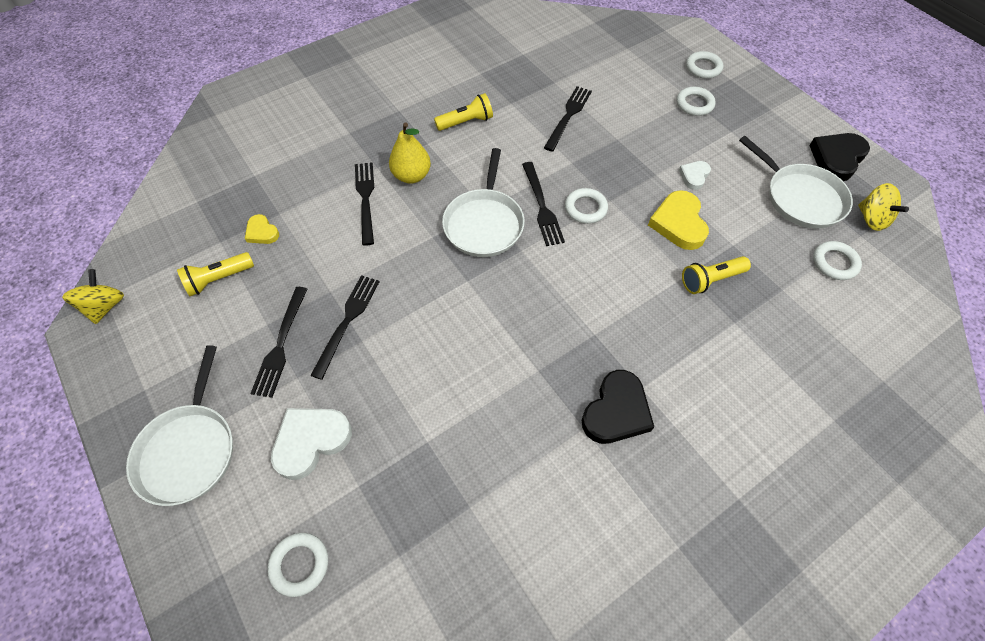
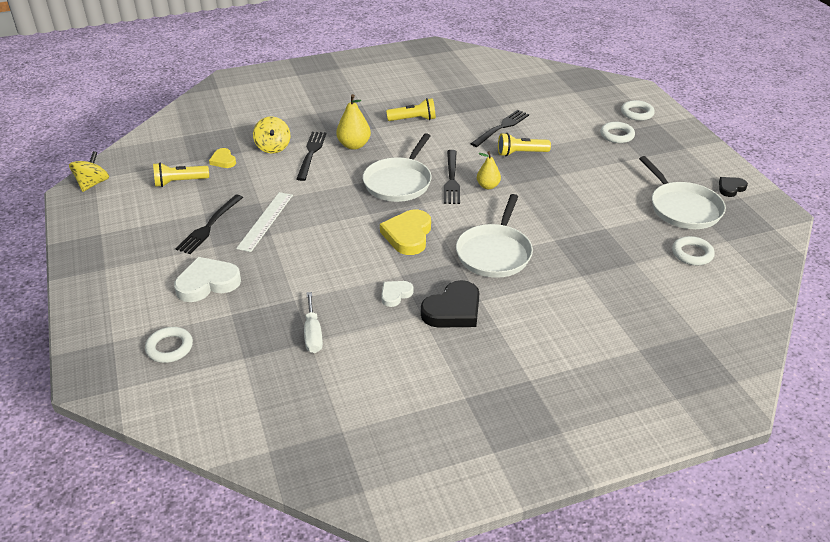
camera: 15 degrees right, 20 degrees down
white pan [126,345,233,506] -> white pan moved to [456,194,533,278]
black fork [310,275,380,380] -> white ruler [236,192,293,252]
white ring [565,188,608,224] -> yellow pear [477,151,501,189]
yellow heart [648,190,709,250] -> yellow heart moved to [380,210,431,255]
white heart [679,161,711,190] -> white heart moved to [381,281,413,307]
yellow flashlight [682,256,751,294] -> yellow flashlight moved to [498,133,551,156]
black heart [809,133,870,181] -> black heart [719,177,748,197], size x0.56
yellow spinning top [858,183,909,231] -> yellow spinning top moved to [253,117,290,153]
none -> white screwdriver [304,292,323,353]

